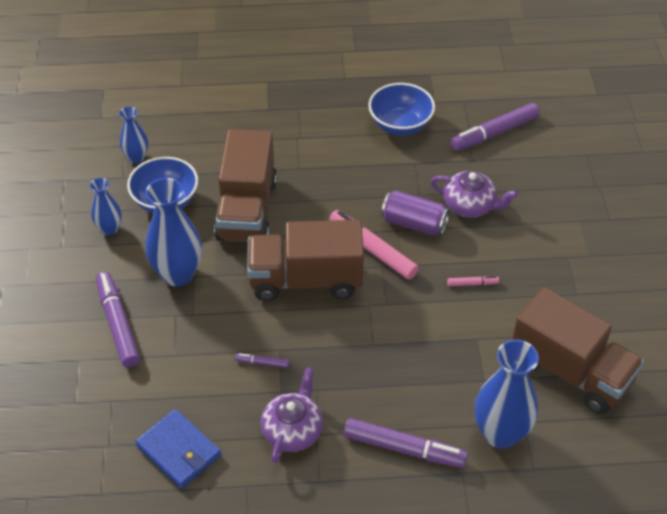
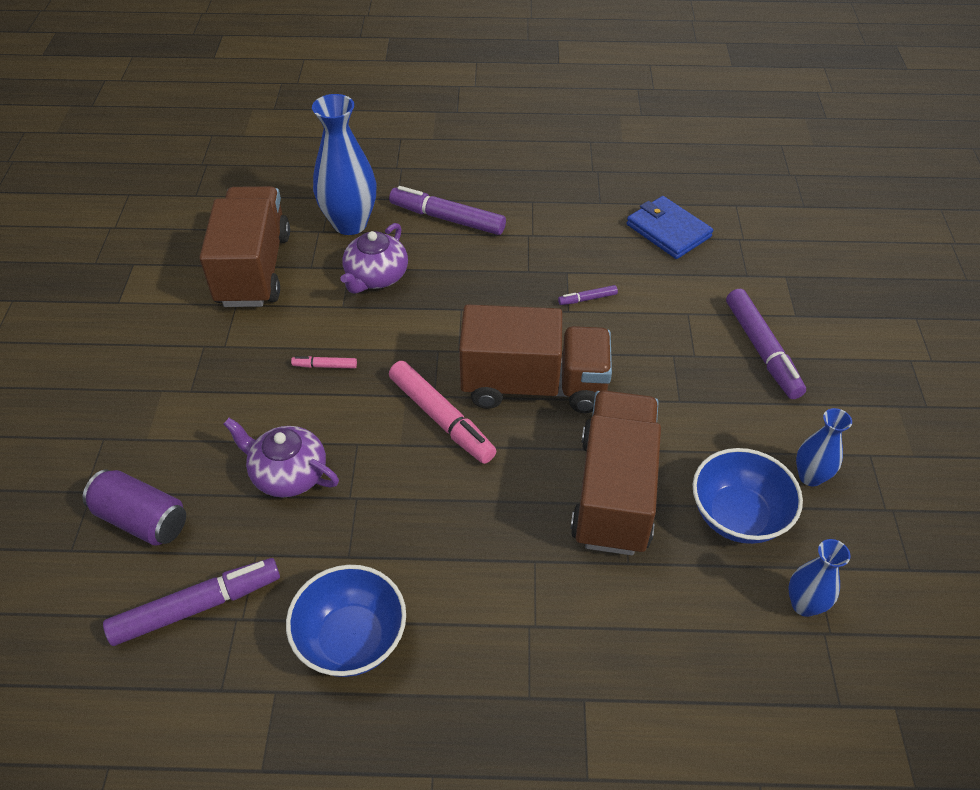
camera: 175 degrees left, 0 degrees up
blue vase [145,178,202,286] -> none
purple marker [235,353,289,368] -> purple marker turned 150 degrees clockwise [558,285,618,305]
purple teapot [260,368,323,463] -> purple teapot moved to [340,223,408,294]
purple can [381,190,450,236] -> purple can moved to [83,469,186,546]
brown truck [512,287,644,414] -> brown truck turned 45 degrees clockwise [199,186,290,307]

